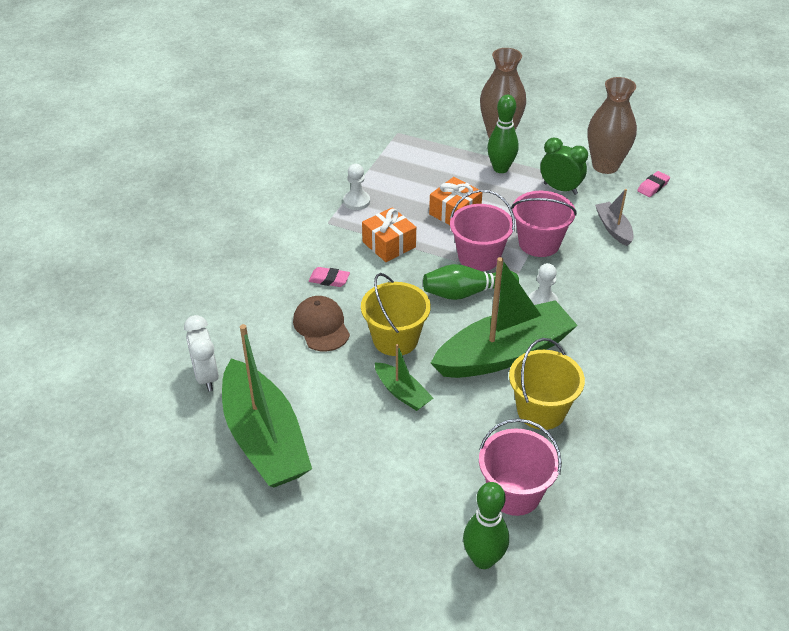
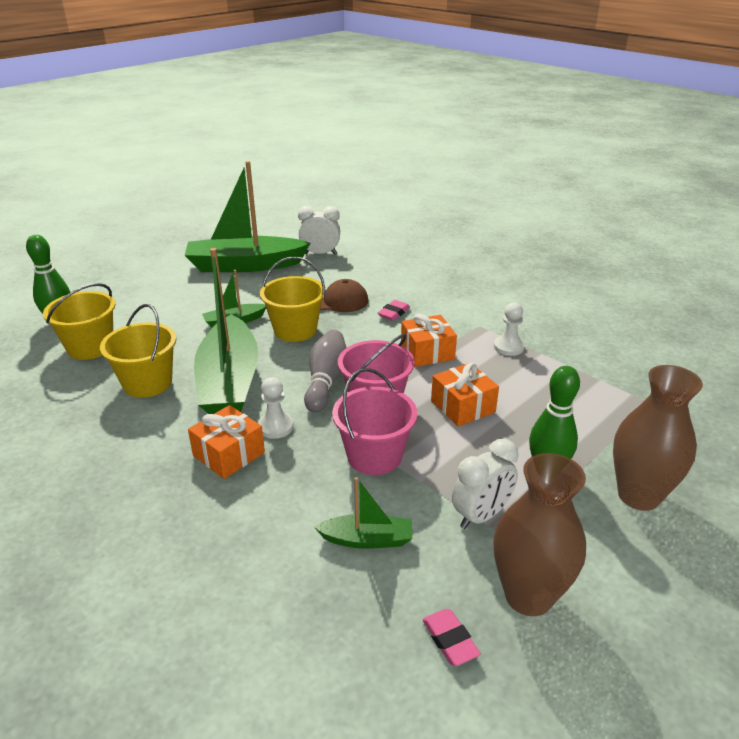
camera: 110 degrees right, 10 degrees down
green bowling pin [423,264,519,300] -> grey bowling pin [304,330,347,413]
pink bucket [479,419,562,516] -> yellow bucket [43,283,115,360]
green clock [540,138,588,195] -> white clock [452,439,519,529]
grey boat [595,189,634,246] -> green boat [314,477,412,549]
none -> orange gift [188,405,265,479]

